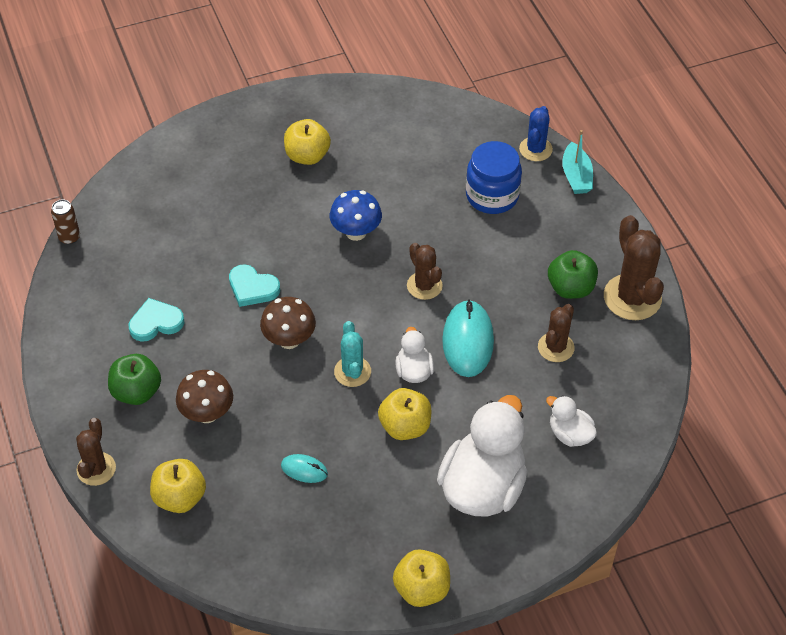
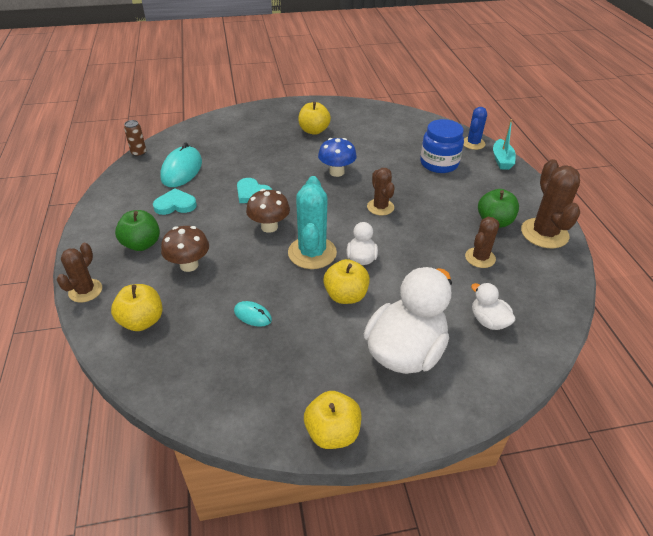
camera: 10 degrees right, 10 degrees down
turquoise cactus [334,321,371,387] -> turquoise cactus [288,176,337,269], size x1.62
turquoise mouse [442,299,494,377] -> turquoise mouse moved to [160,143,202,187]

